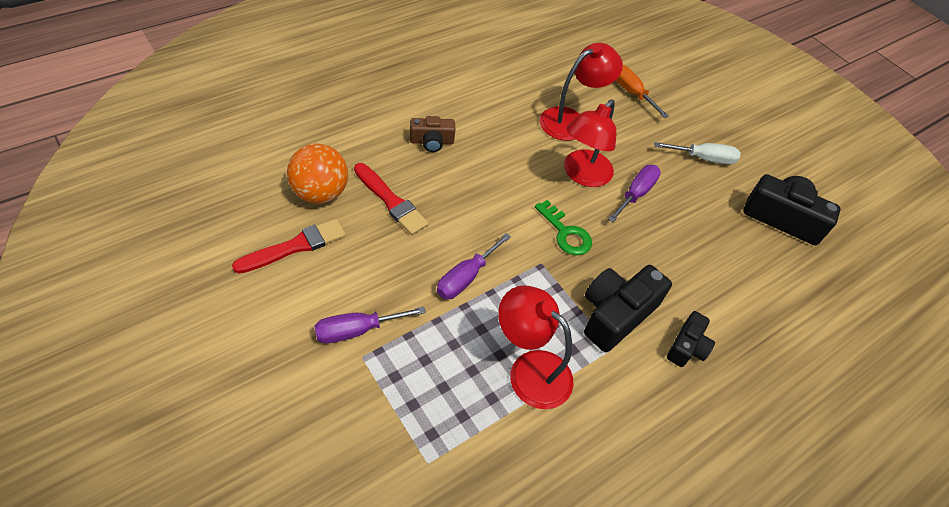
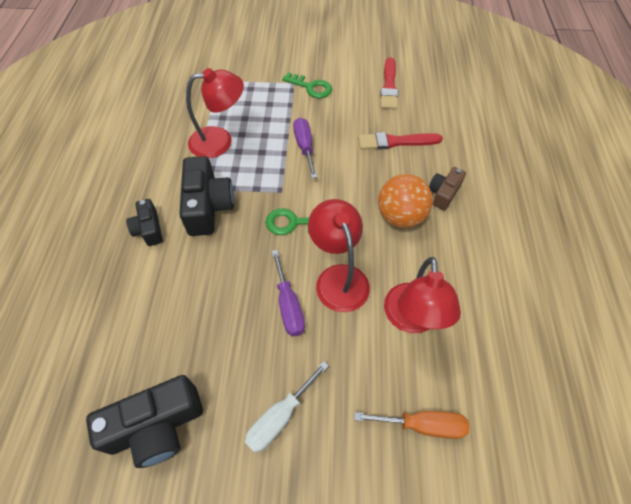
camera: 135 degrees right, 5 degrees up
orange ball [287,144,348,204] -> orange ball moved to [378,174,433,228]
purple screwdriver [315,306,426,343] -> green key [282,72,332,98]

